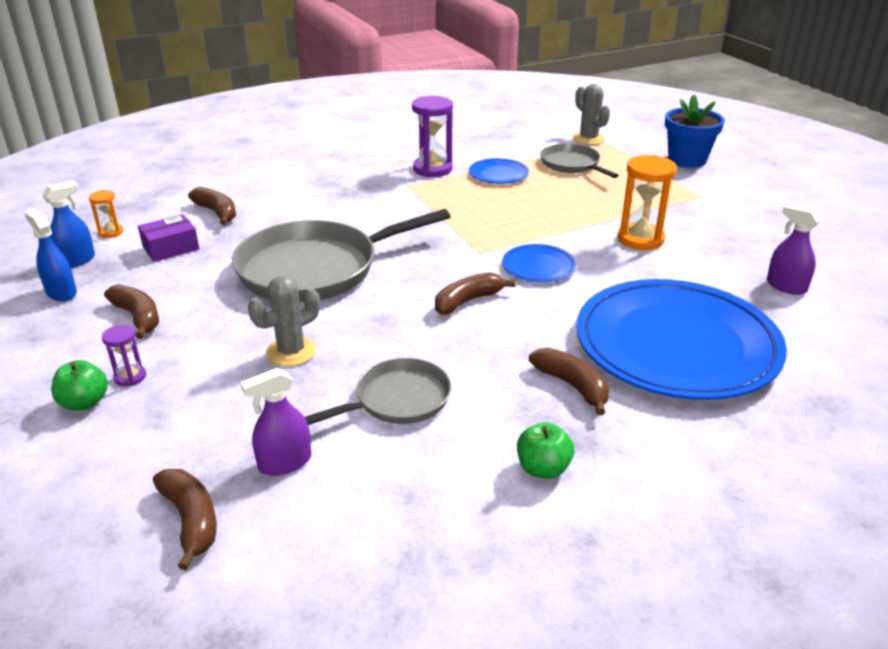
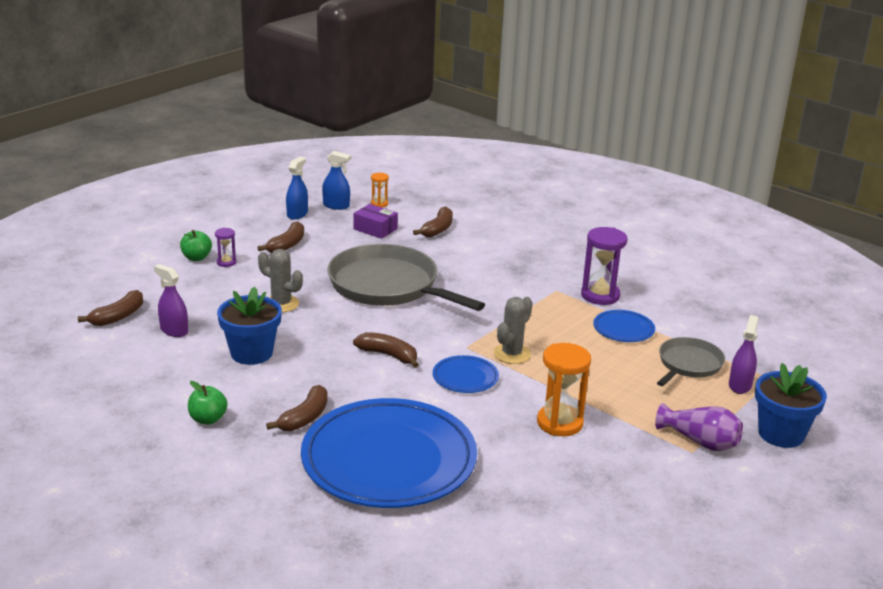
camera: 65 degrees right, 5 degrees down
grey pan [305,358,451,425] -> blue flower pot [217,286,282,365]
grey cactus [573,84,610,145] -> grey cactus moved to [494,297,533,364]
purple spray bottle [767,204,821,295] -> purple spray bottle moved to [729,315,759,394]
none -> purple vase [655,403,743,451]

